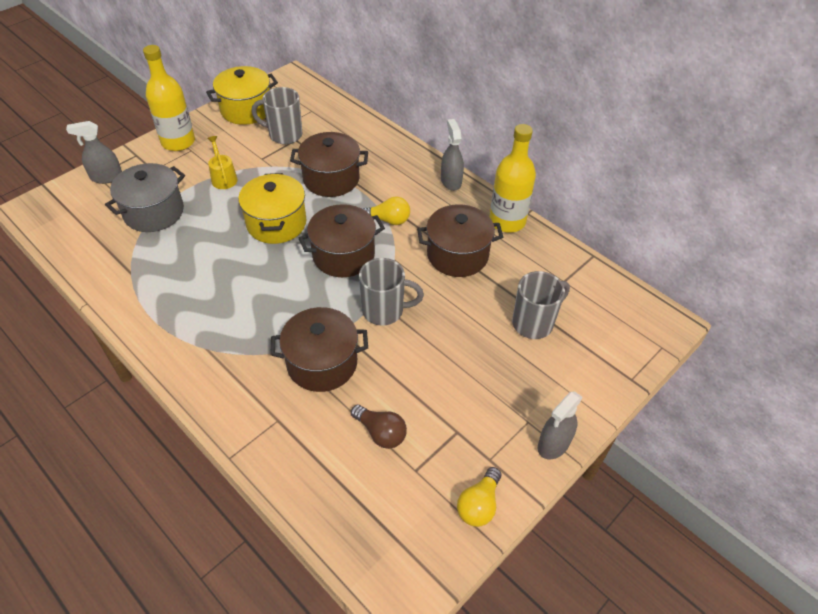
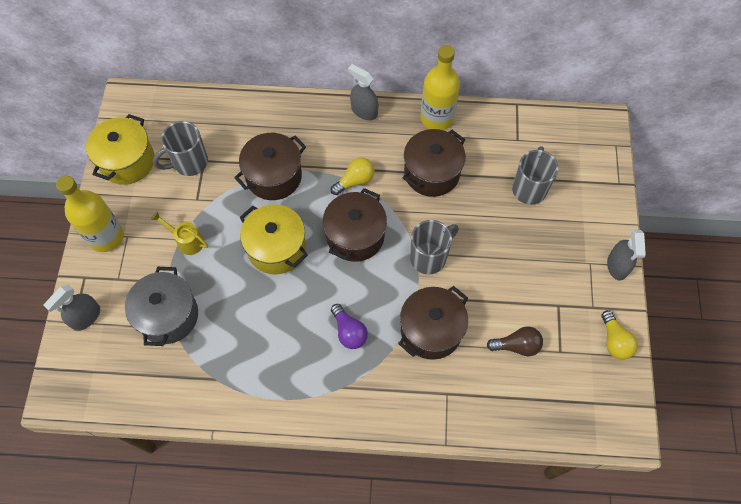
camera: 40 degrees left, 15 degrees up
none -> purple light bulb [331,304,368,349]

